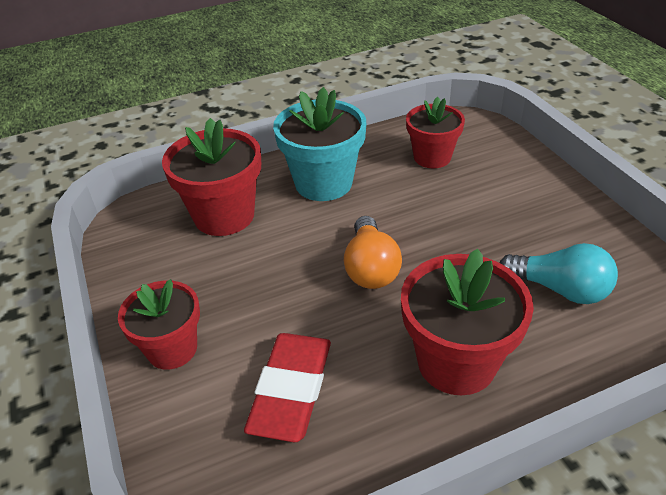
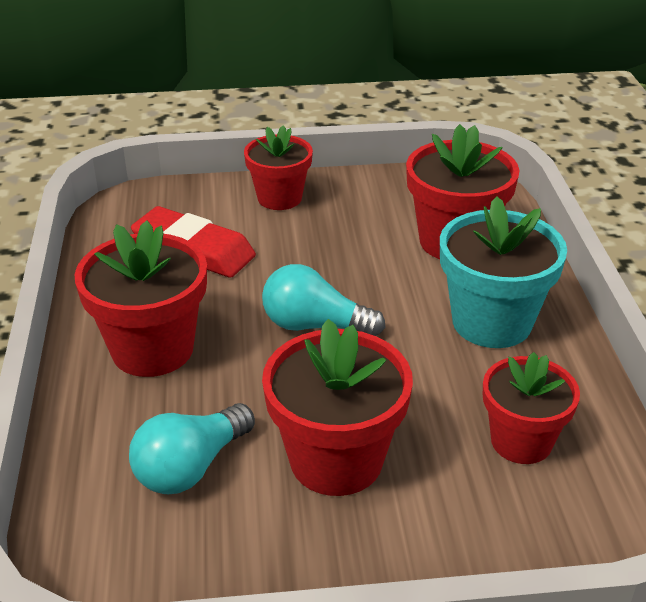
camera: 105 degrees right, 5 degrees down
orange light bulb [344,216,402,289] -> turquoise light bulb [262,264,385,336]
none -> red flower pot [262,319,413,496]

